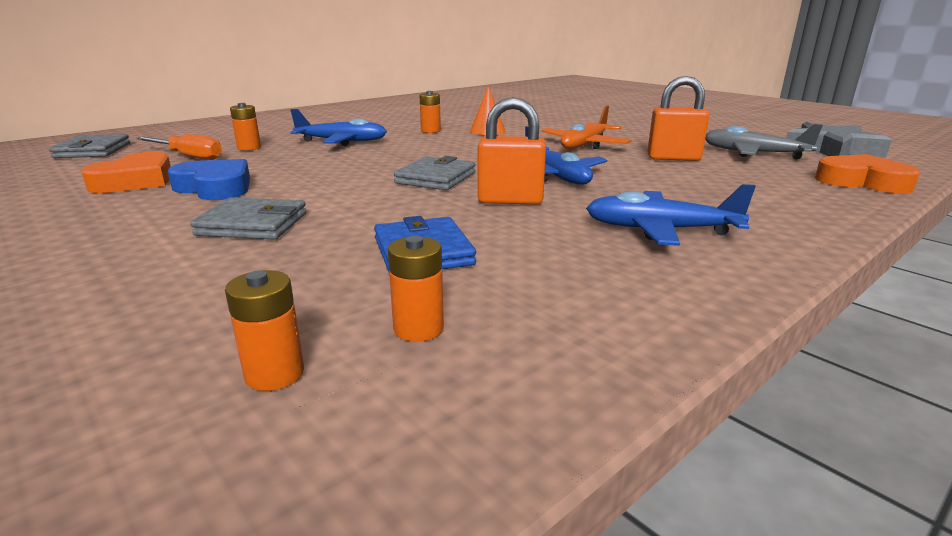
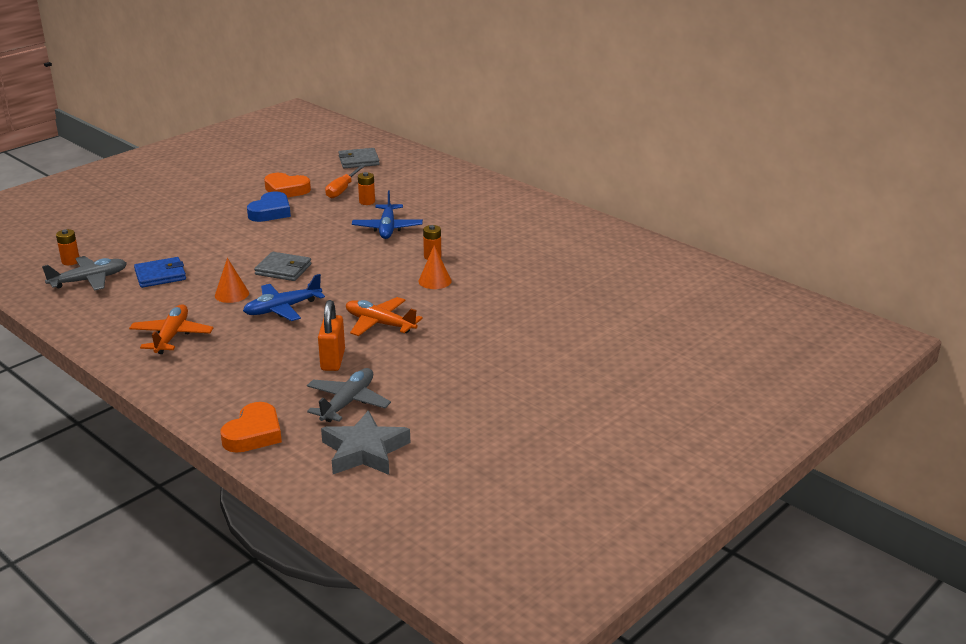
camera: 85 degrees right, 5 degrees up
grey wallet [190,197,307,240] -> none
orange battery [388,236,444,342] -> grey plane [42,256,127,291]
orange padlock [478,97,546,205] -> orange cone [215,258,249,303]
blue plane [586,184,756,246] -> orange plane [129,304,213,354]

